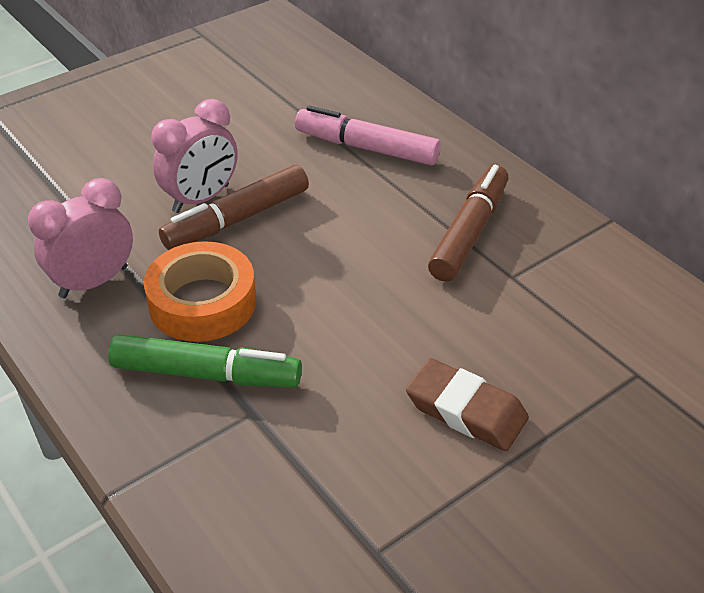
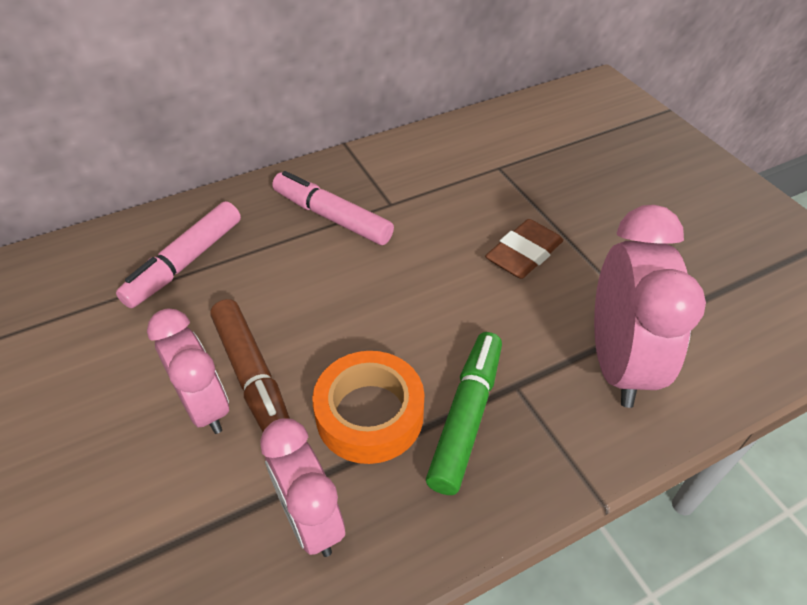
camera: 80 degrees left, 5 degrees up
brown marker [428,165,509,282] -> pink marker [272,171,394,245]
none -> pink clock [594,205,706,408]

